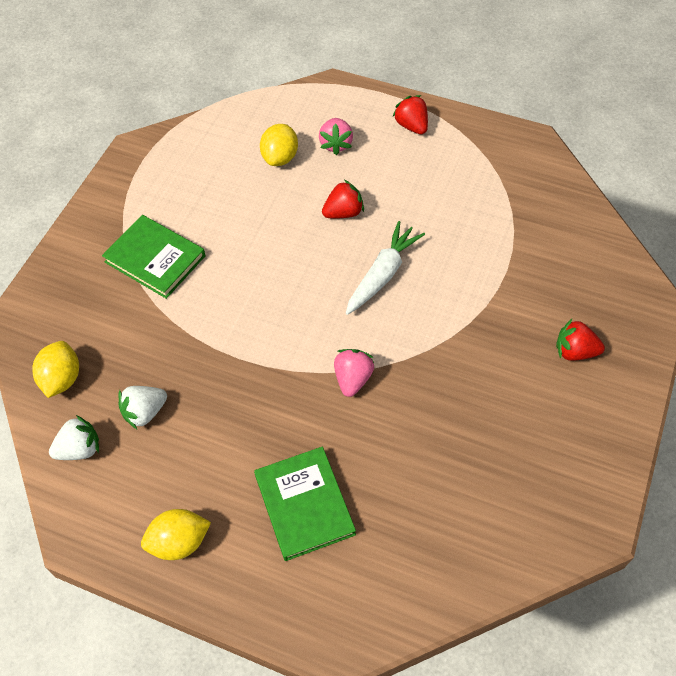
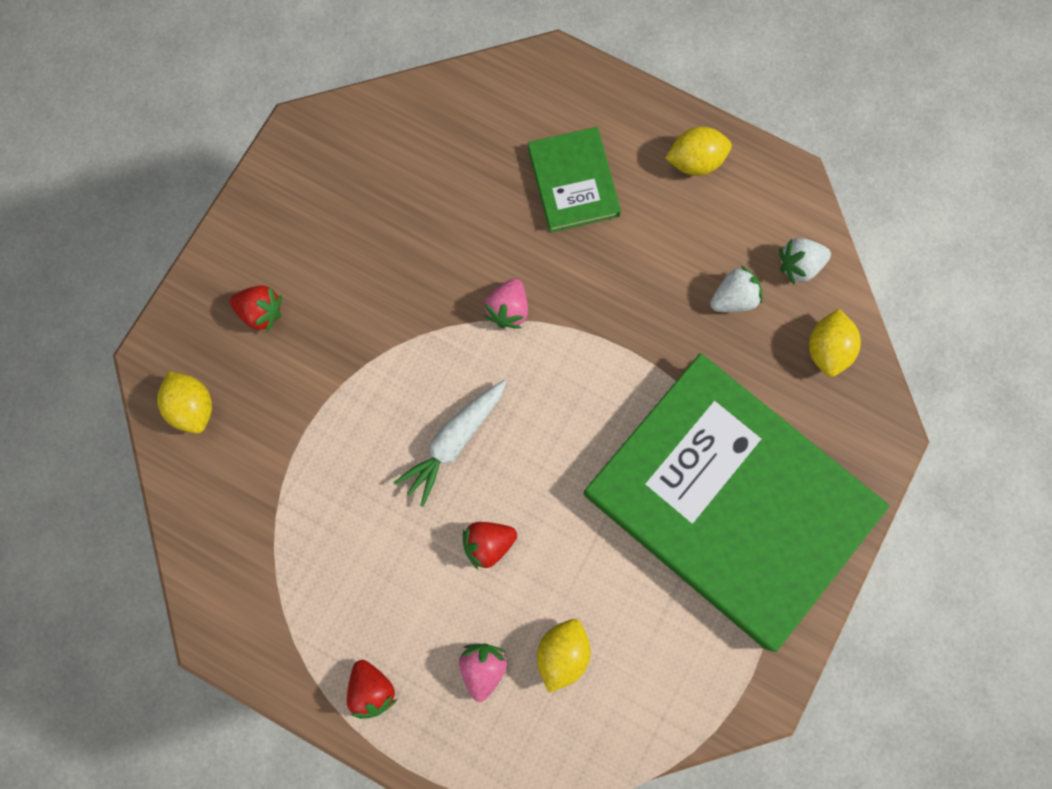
camera: 175 degrees left, 20 degrees up
green book [102,215,205,299] -> green book [584,353,889,652], size x2.35
none -> yellow lemon [157,371,212,433]

